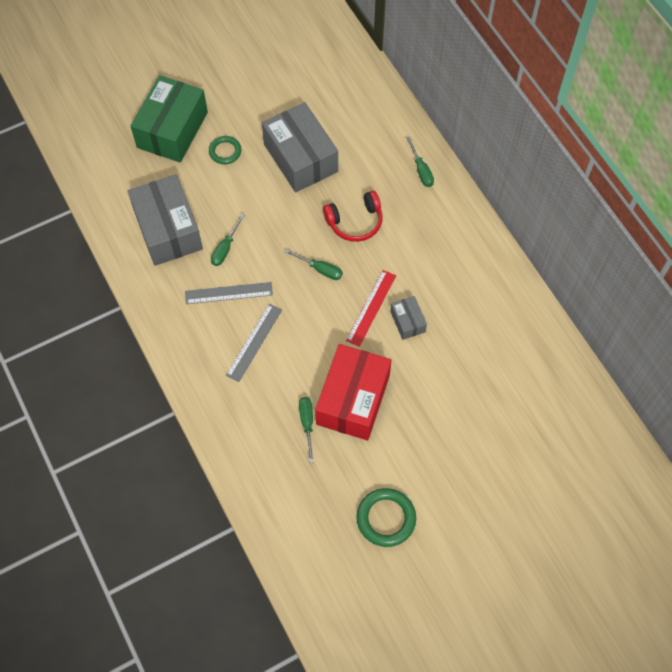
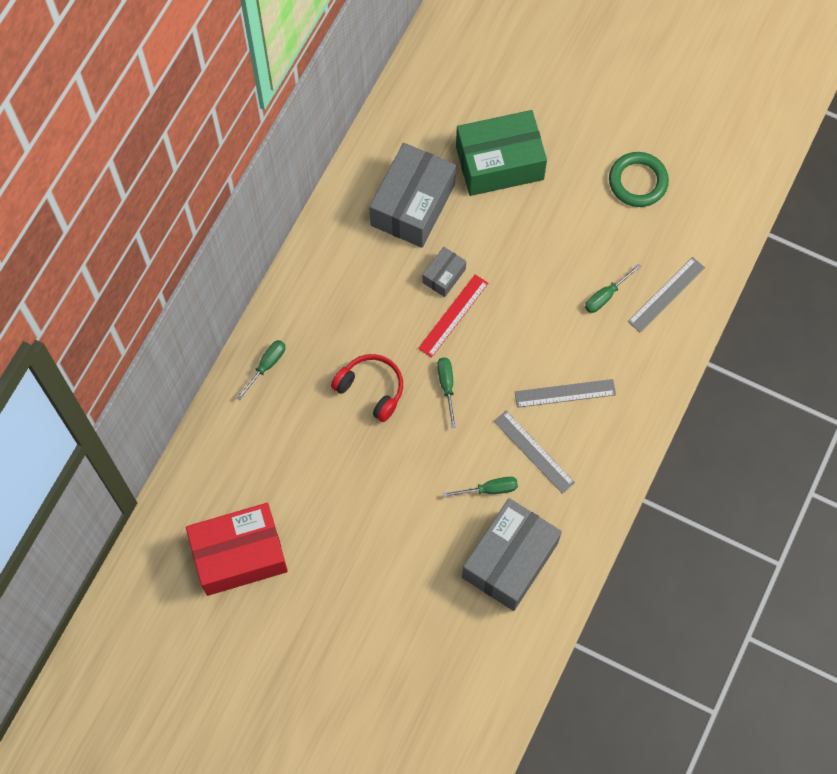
camera: 125 degrees left, 5 degrees up
green box [130,75,208,163] -> green box moved to [456,110,547,196]
green ring [209,136,241,164] -> none
grey box [262,102,338,192] -> grey box moved to [369,143,456,248]
red box [315,344,392,441] -> red box moved to [186,503,288,596]
red ruler [346,270,396,347] -> red ruler turned 45 degrees counterclockwise [418,275,488,358]
none -> grey ruler [628,257,705,332]

